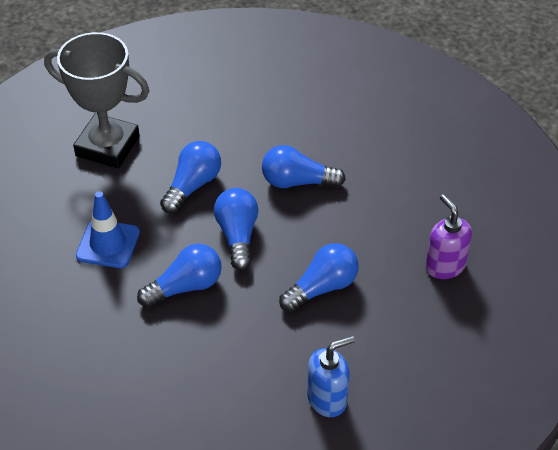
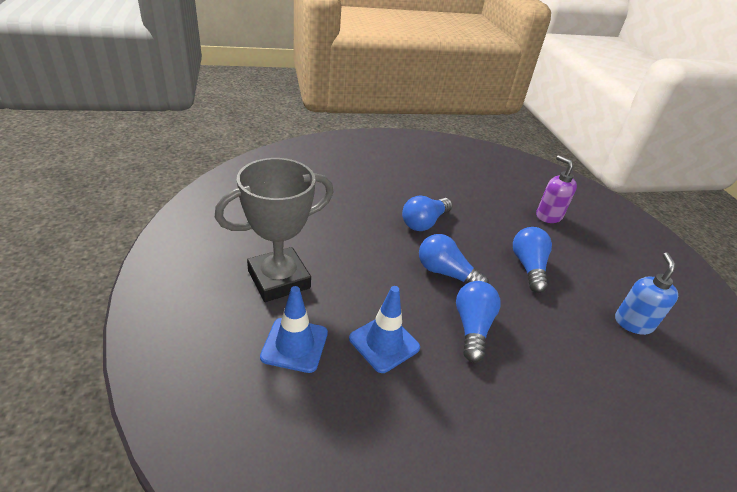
camera: 55 degrees left, 10 degrees down
blue light bulb [160,141,221,213] -> none
purple soap dispenser [425,194,472,279] -> purple soap dispenser turned 45 degrees clockwise [536,155,577,223]
none -> blue traffic cone [260,286,328,373]

